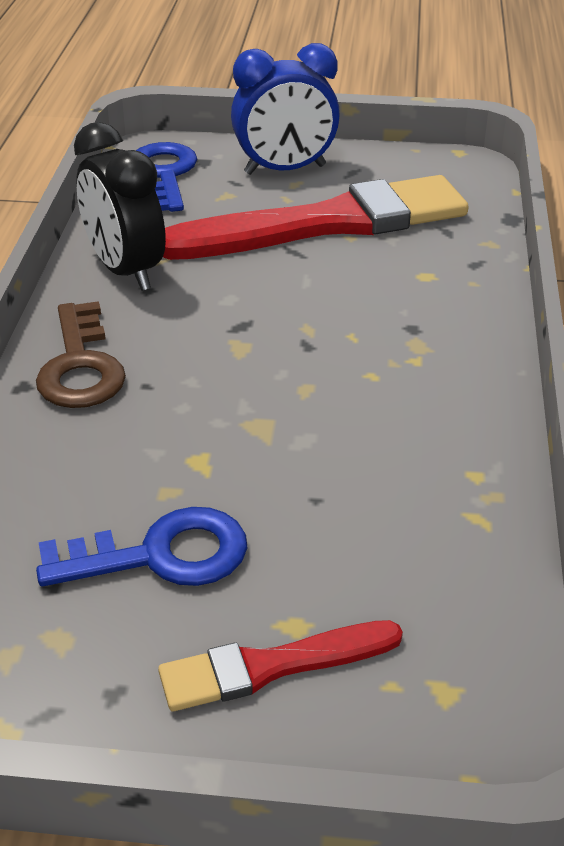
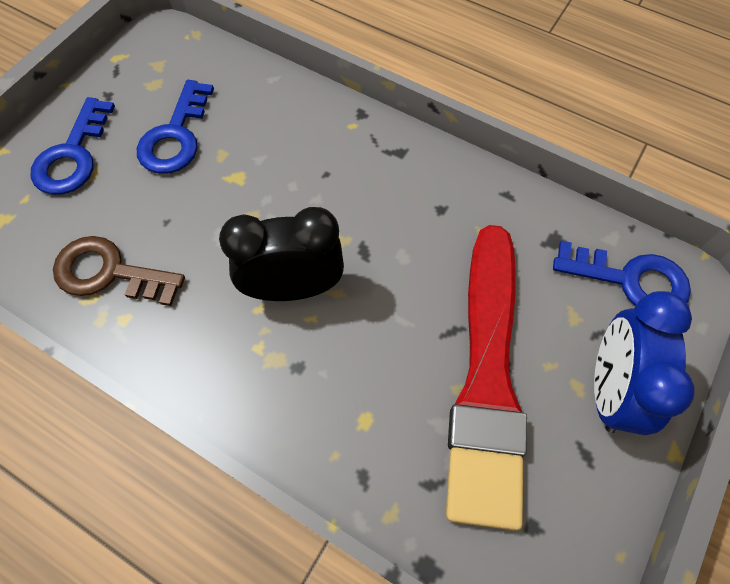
camera: 115 degrees right, 25 degrees up
brown key [36,301,126,408] -> brown key moved to [53,236,185,306]
black clock [74,122,166,291] -> black clock moved to [219,207,344,301]
red brush [158,620,403,711] -> blue key [31,97,115,195]

